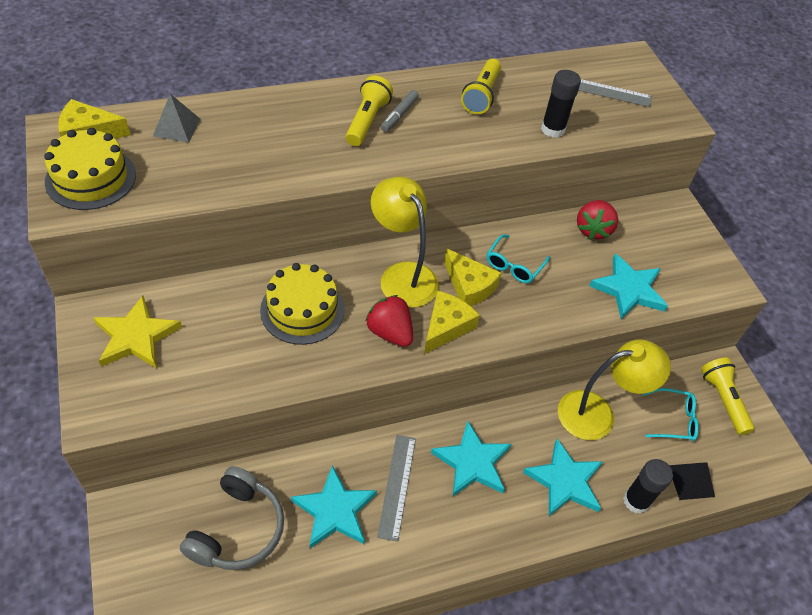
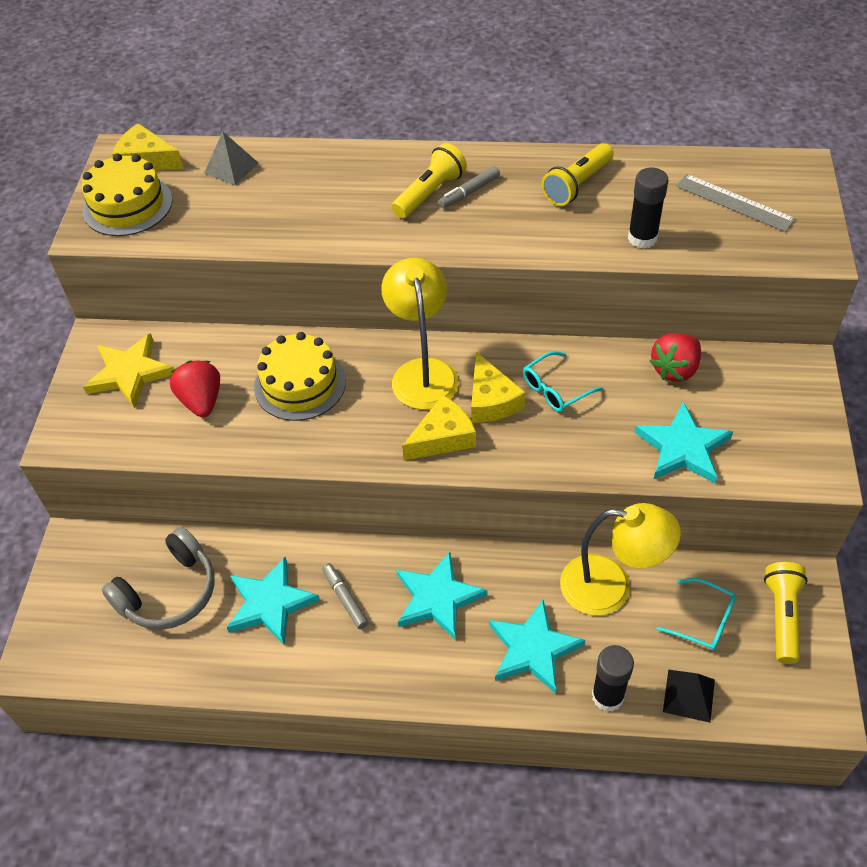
camera: 30 degrees right, 0 degrees up
red strawberry [365,295,413,347] -> red strawberry moved to [170,360,220,417]
grey ruler [377,435,416,542] -> grey marker [322,563,369,629]

